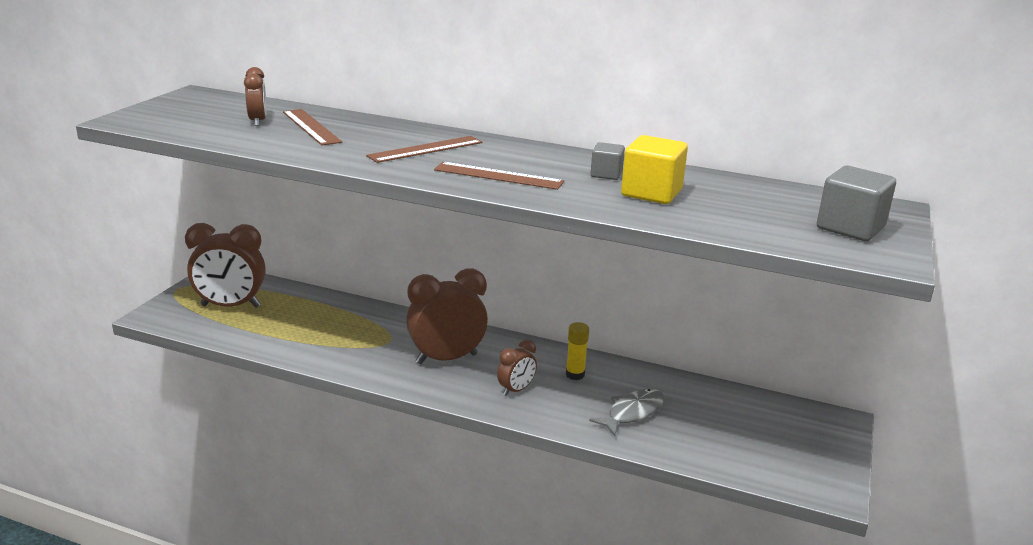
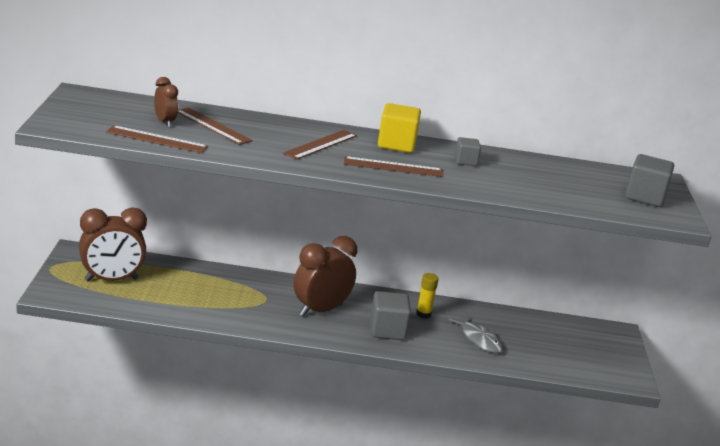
camera: 20 degrees left, 0 degrees up
brown clock [497,340,537,396] -> grey cube [370,291,411,340]
grey fish [589,389,664,436] -> grey fish turned 120 degrees clockwise [448,315,503,353]
yellow cube [621,135,688,204] -> yellow cube moved to [378,103,421,153]
none -> brown ruler [106,125,208,153]

